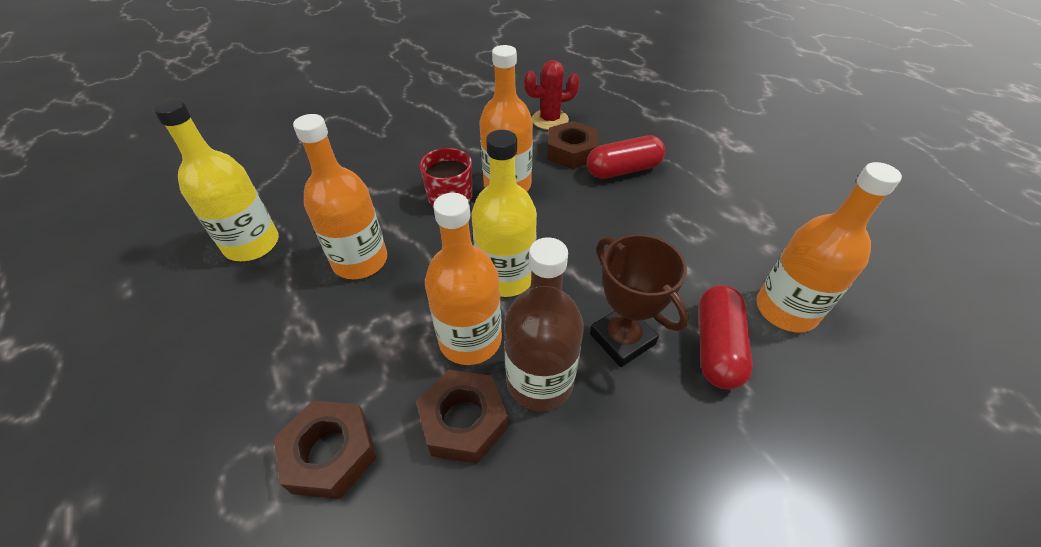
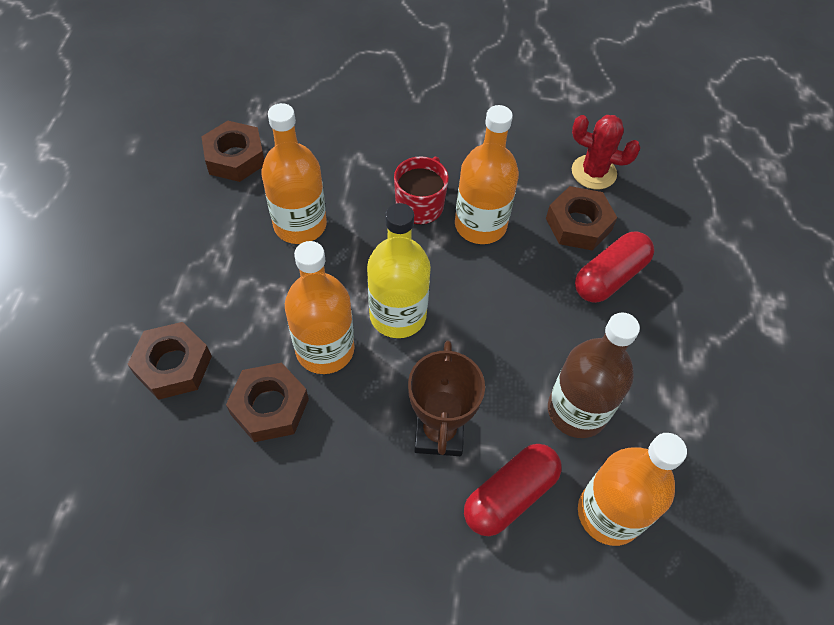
camera: 35 degrees right, 10 degrees up
yellow bottle [153,98,279,261] -> brown nut [201,121,264,182]
brown bottle [504,237,584,411] -> brown bottle moved to [548,313,640,438]
red capsule [587,135,665,179] -> red capsule turned 60 degrees counterclockwise [575,232,654,303]

